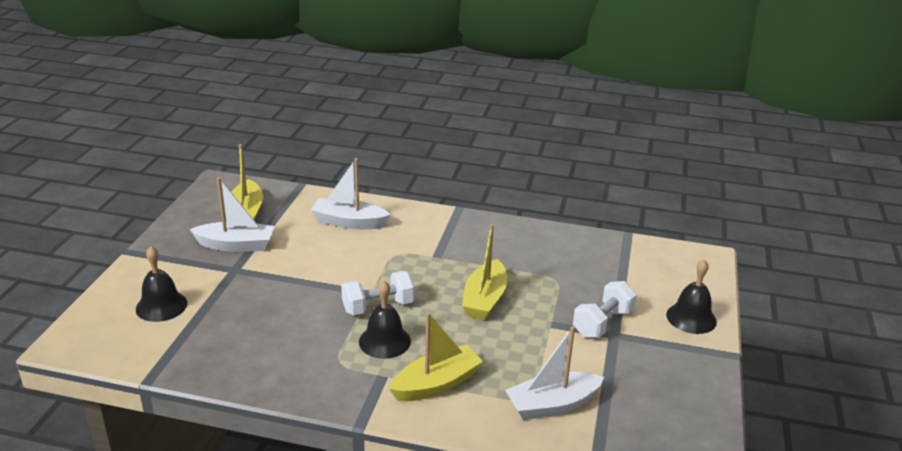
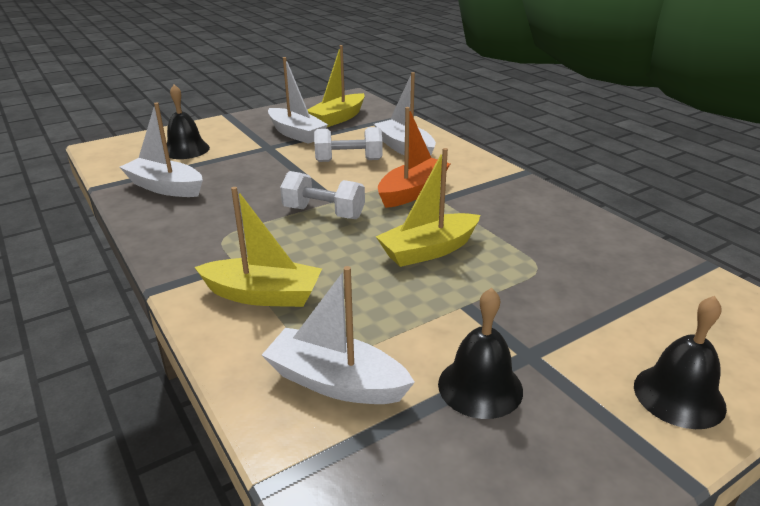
camera: 45 degrees right, 0 degrees up
black bell [359,281,411,359] -> black bell moved to [438,288,523,419]
white dumbbell [573,281,637,338] -> white dumbbell moved to [314,127,383,162]
none -> white boat [120,102,203,197]
none -> orange boat [378,107,450,208]

